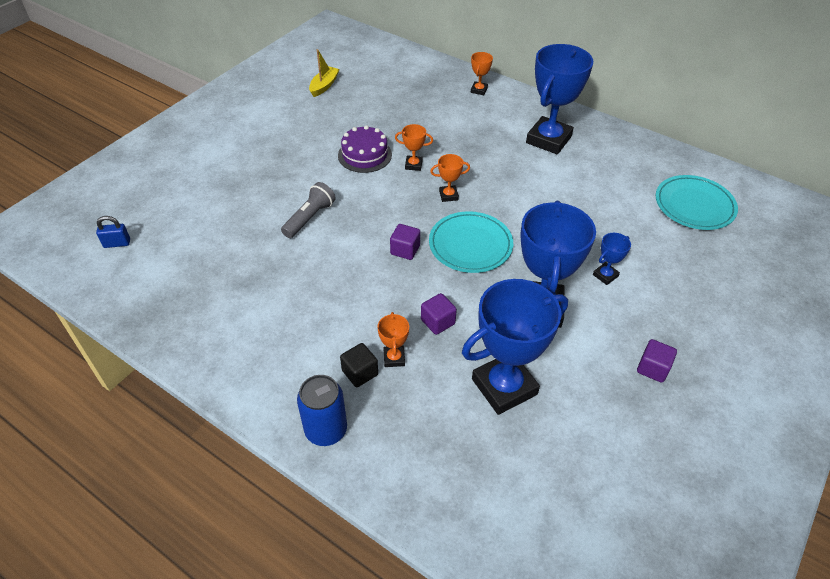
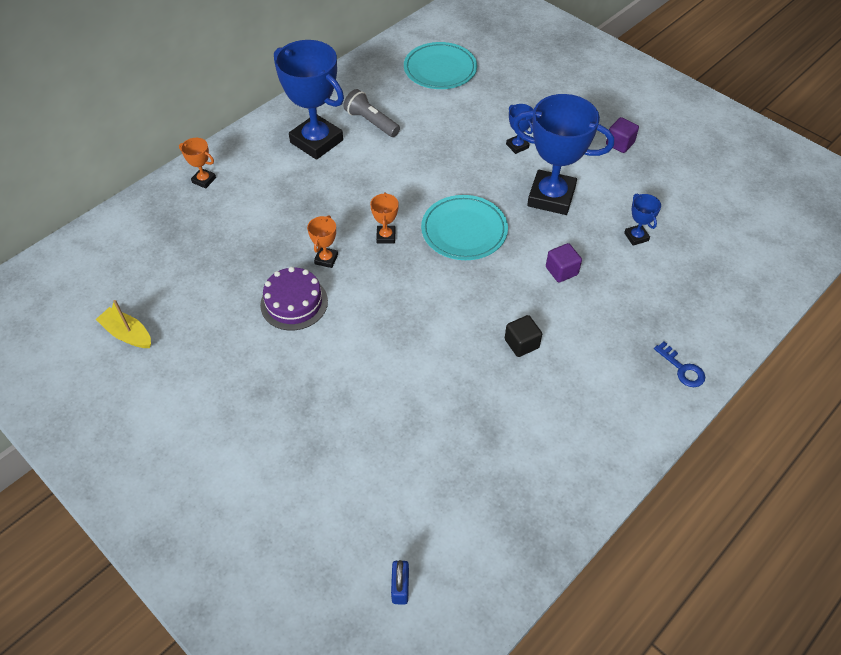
camera: 80 degrees left, 5 degrees up
grey flashlight [281,182,336,238] -> grey flashlight moved to [343,89,400,137]
blue can [297,375,347,446] -> blue key [654,341,705,387]
black cube [340,343,378,387] -> black cube moved to [505,315,542,357]
orange trophy [377,312,409,367] -> none
purple cube [390,224,420,260] -> none
blue trophy [462,279,568,415] -> blue trophy [624,193,661,246], size x0.44

